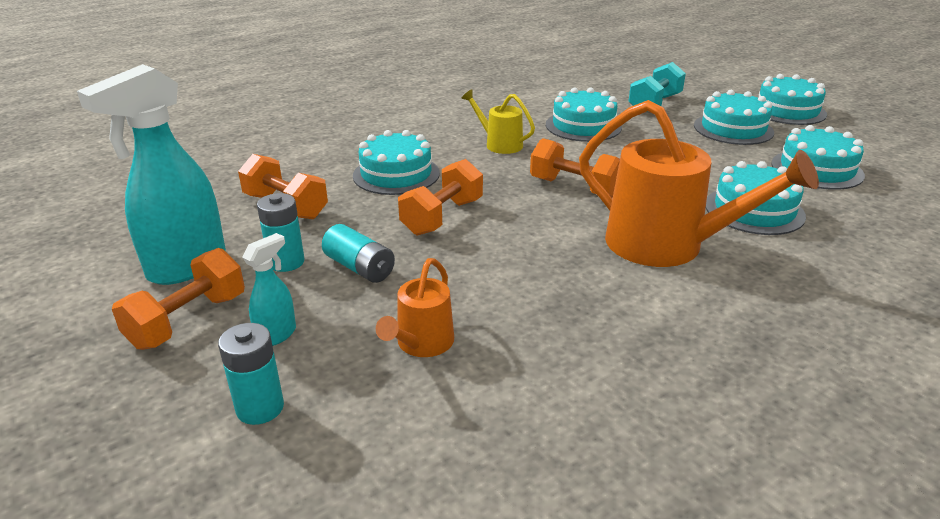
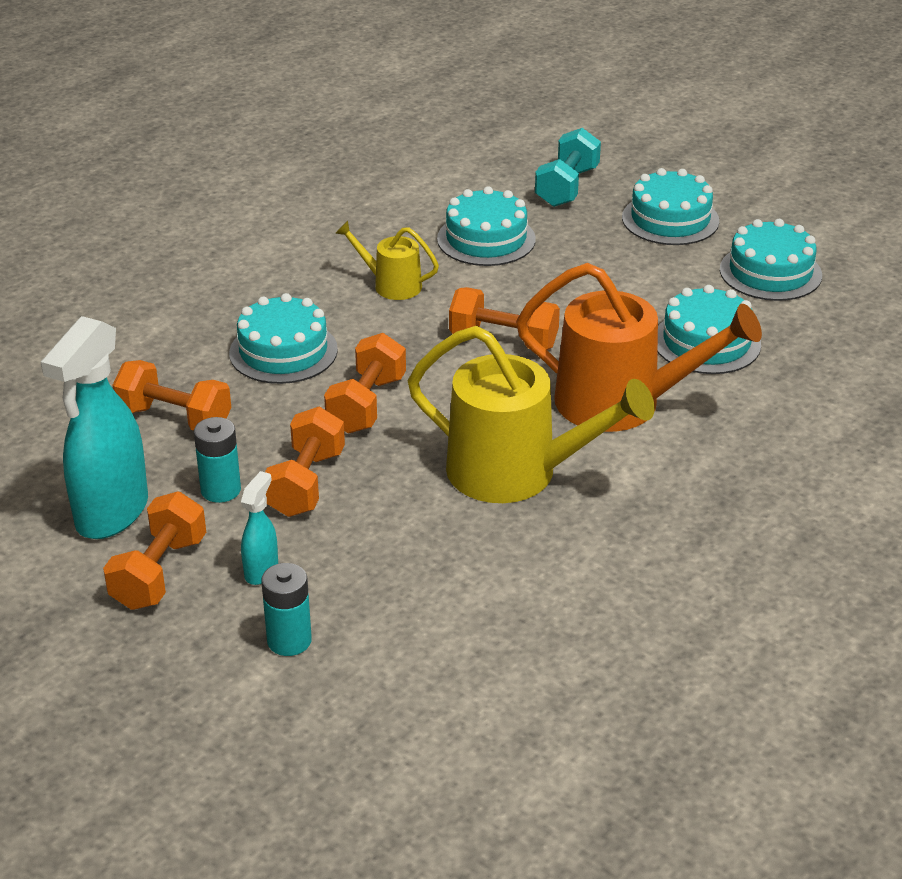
camera: 15 degrees left, 5 degrees up
turquoise battery [322,224,395,283] -> orange dumbbell [265,407,345,517]
orange watering can [376,258,454,357] -> none
turquoise cake [759,74,827,125] -> none
none -> yellow watering can [407,326,655,503]

